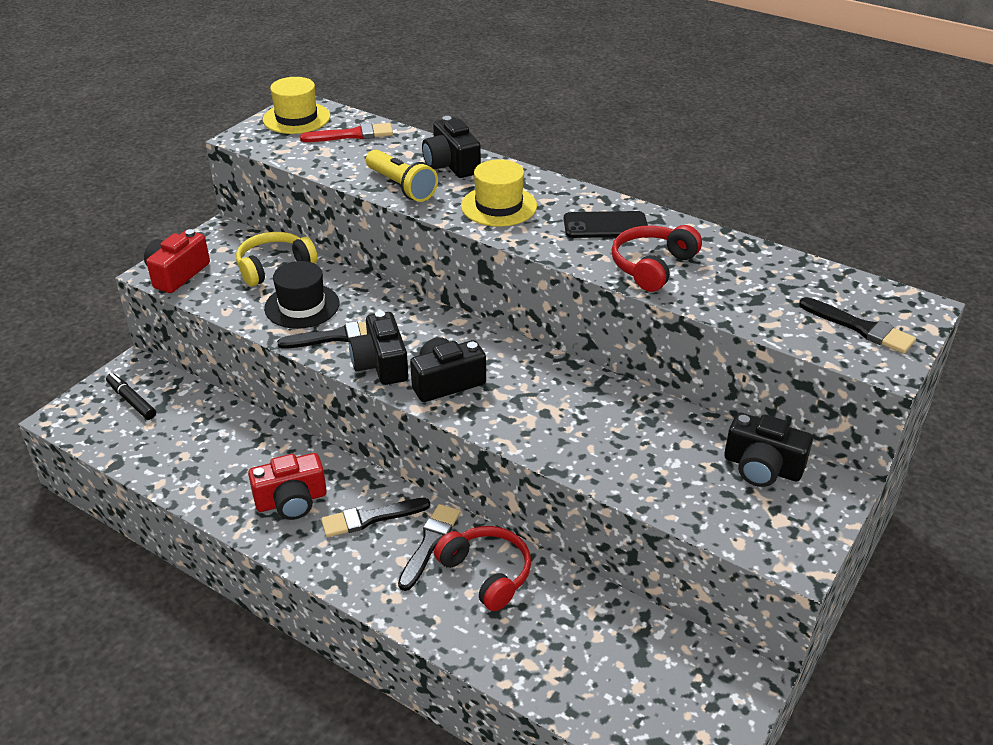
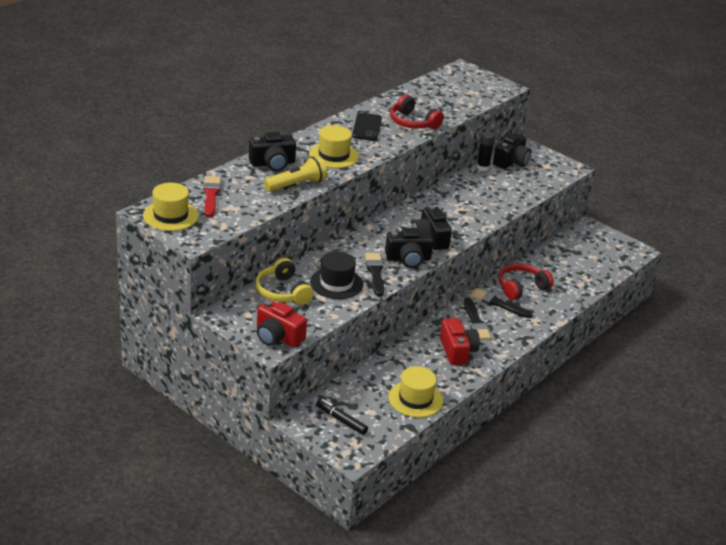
camera: 85 degrees left, 5 degrees down
black marker [106,373,156,420] -> black marker turned 75 degrees clockwise [316,399,368,435]
black brush [799,297,916,354] -> none
none -> yellow hat [389,366,443,418]
none -> black glue stick [476,131,495,171]

